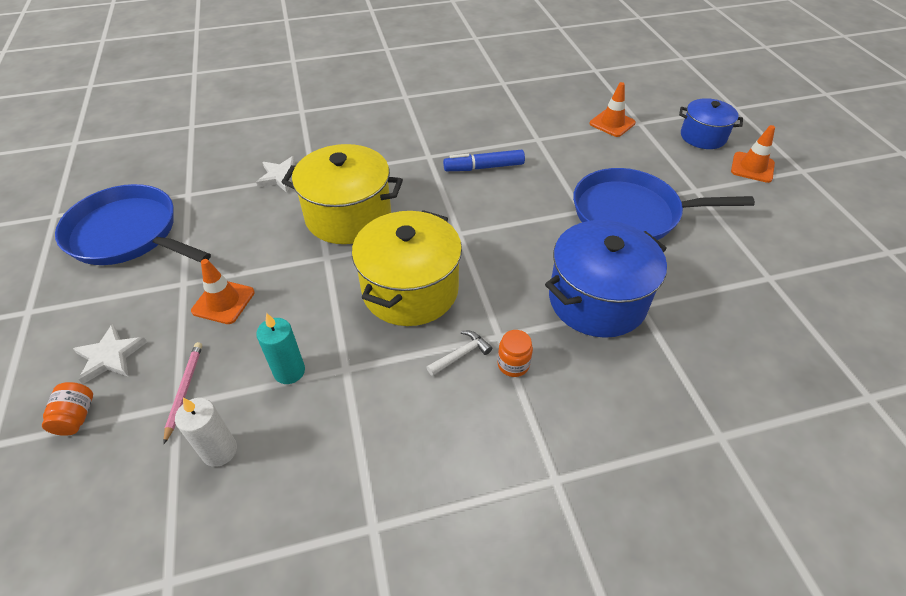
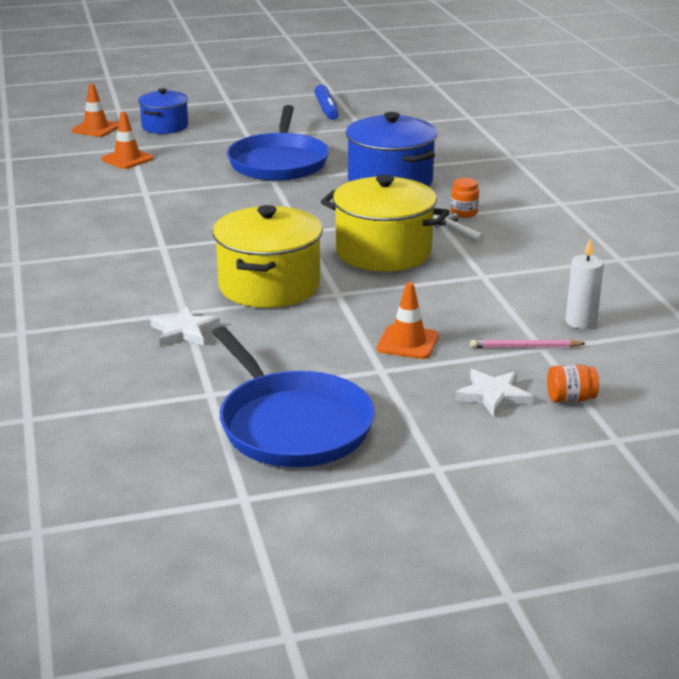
camera: 90 degrees left, 20 degrees down
blue pan [55,184,211,265] -> blue pan turned 60 degrees counterclockwise [212,327,375,467]
turquoise candle [256,313,305,384] -> none
blue marker [443,150,525,171] -> blue marker moved to [315,85,339,120]
orange traffic cone [731,125,775,183] -> orange traffic cone moved to [72,84,119,137]

